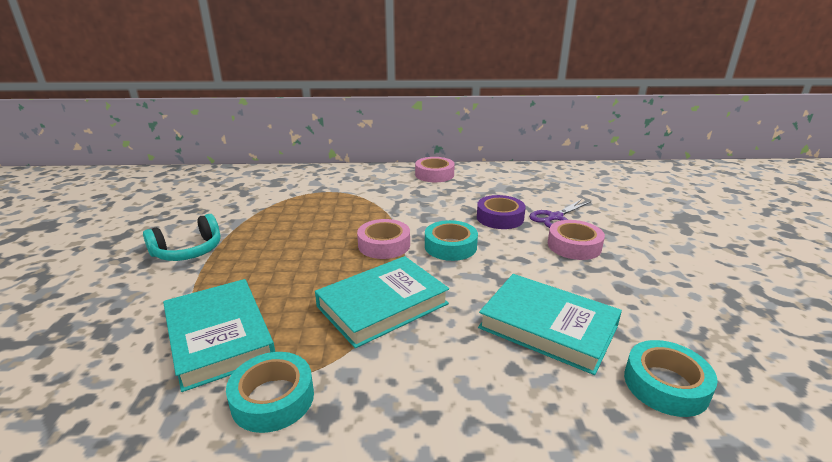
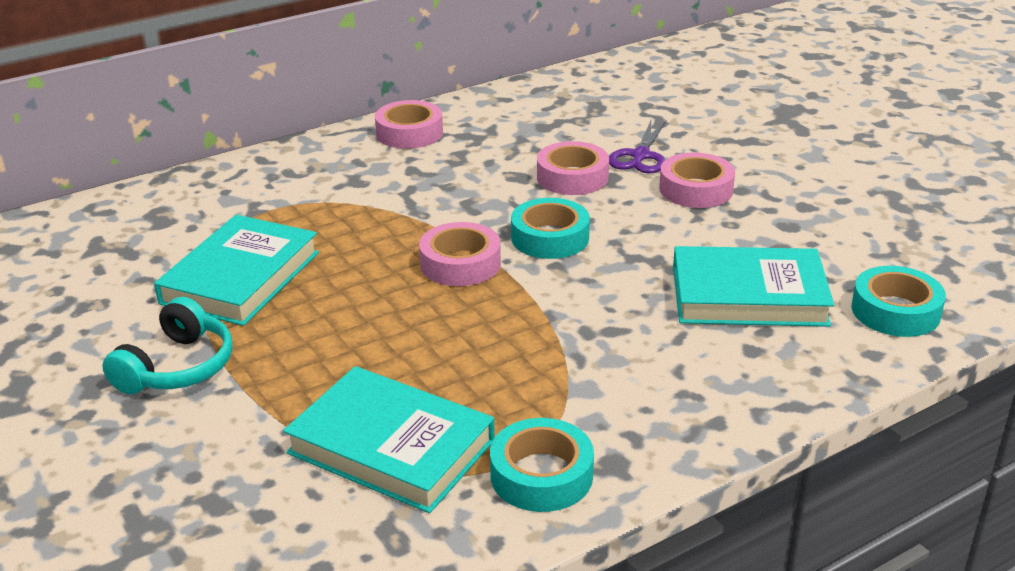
camera: 30 degrees left, 5 degrees up
turquoise book [315,256,449,348] -> turquoise book moved to [154,215,319,326]
purple tape [477,195,526,229] -> pink tape [537,141,609,195]

